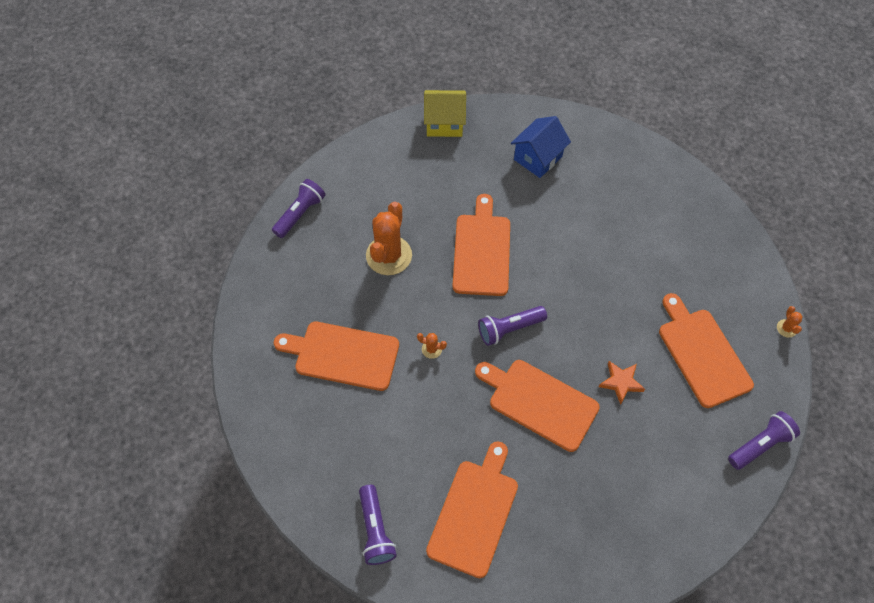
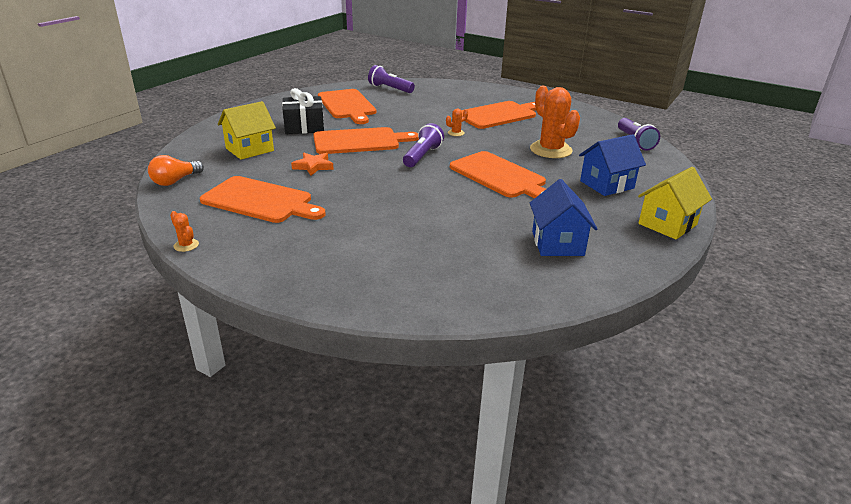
camera: 135 degrees right, 30 degrees down
purple flashlight [728,411,800,470] -> orange light bulb [148,155,204,186]
none -> yellow house [218,101,276,160]
none -> black gift [282,88,324,134]
none -> blue house [579,134,646,196]

